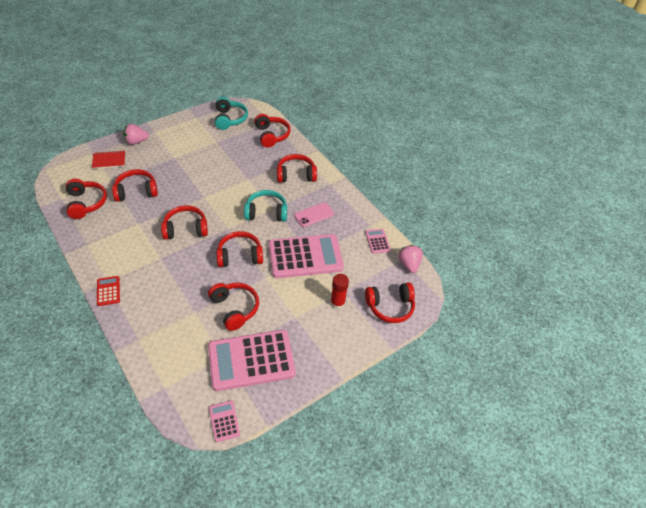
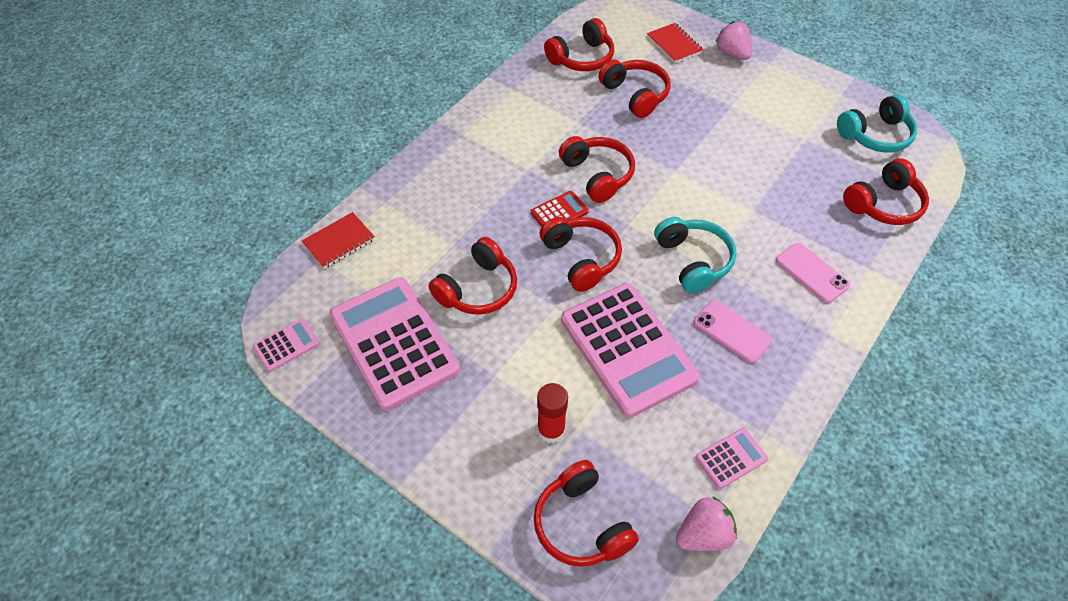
camera: 75 degrees right, 5 degrees up
red calculator [97,276,120,306] -> red calculator moved to [531,191,589,227]
red headphones [277,154,317,183] -> pink phone [776,243,850,303]
none -> red notebook [302,212,375,269]

